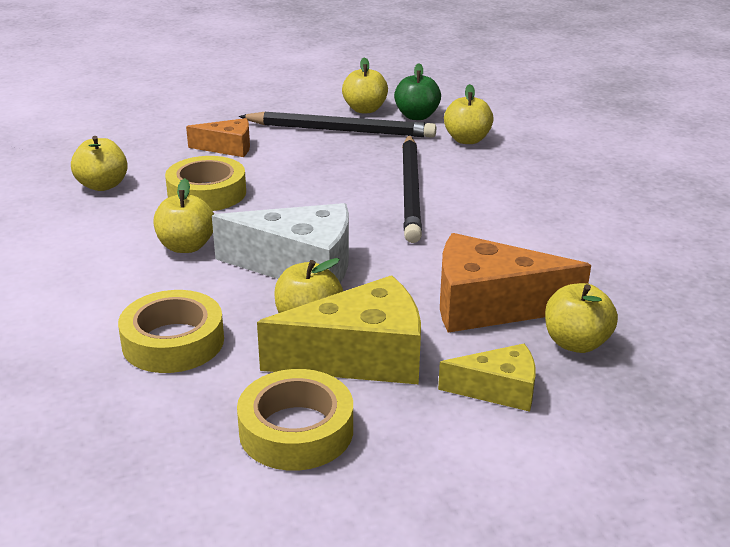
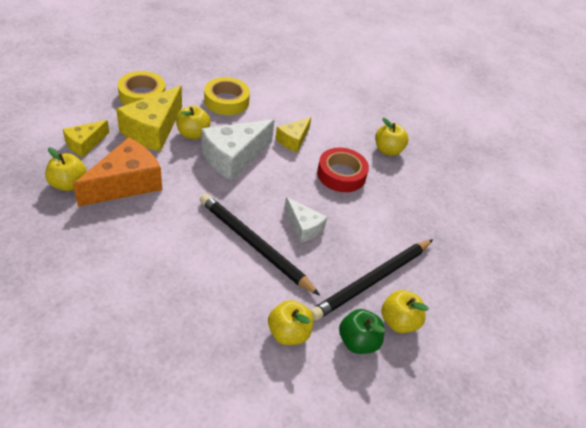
camera: 125 degrees right, 15 degrees up
yellow apple [154,178,214,253] -> yellow cheese [275,117,311,152]
yellow tape [165,156,246,211] -> red tape [317,148,369,192]
orange cheese [186,118,250,157] -> none
none -> white cheese [284,197,327,243]

